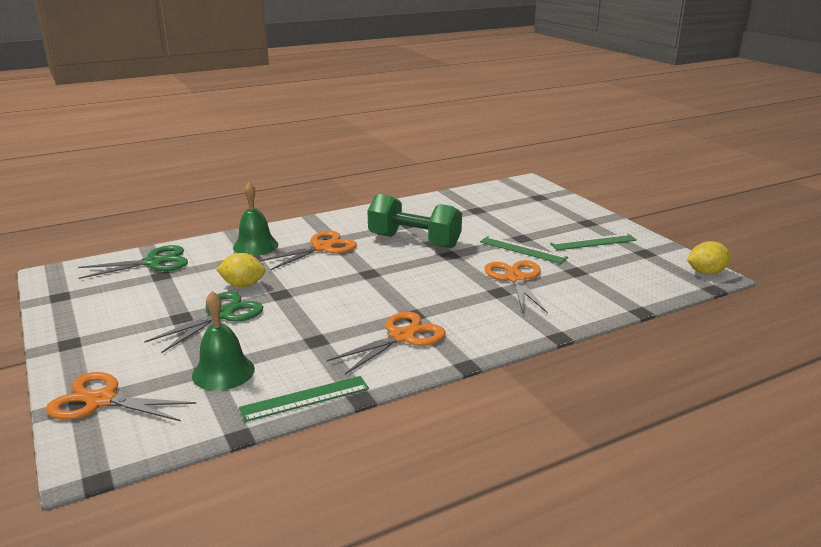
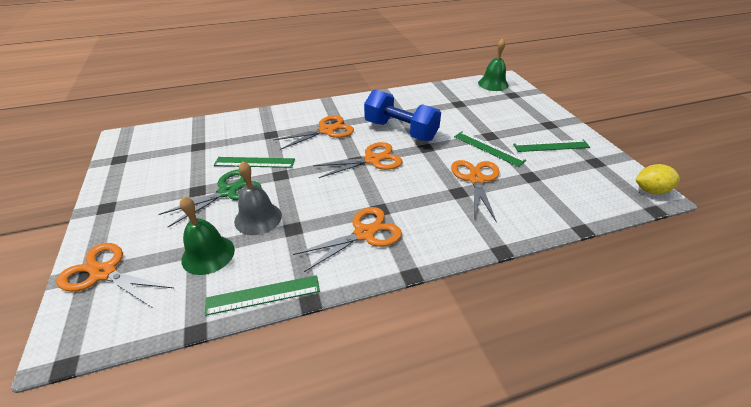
camera: 10 degrees right, 15 degrees up
green scissors [78,245,188,279] -> none
yellow lemon [216,253,265,287] -> green ruler [214,157,295,168]
green bell [233,182,278,256] -> green bell moved to [478,38,509,91]
green dumbbell [368,194,462,248] -> blue dumbbell [364,89,441,141]
none -> grey bell [234,161,282,235]
none -> orange scissors [313,142,402,178]

